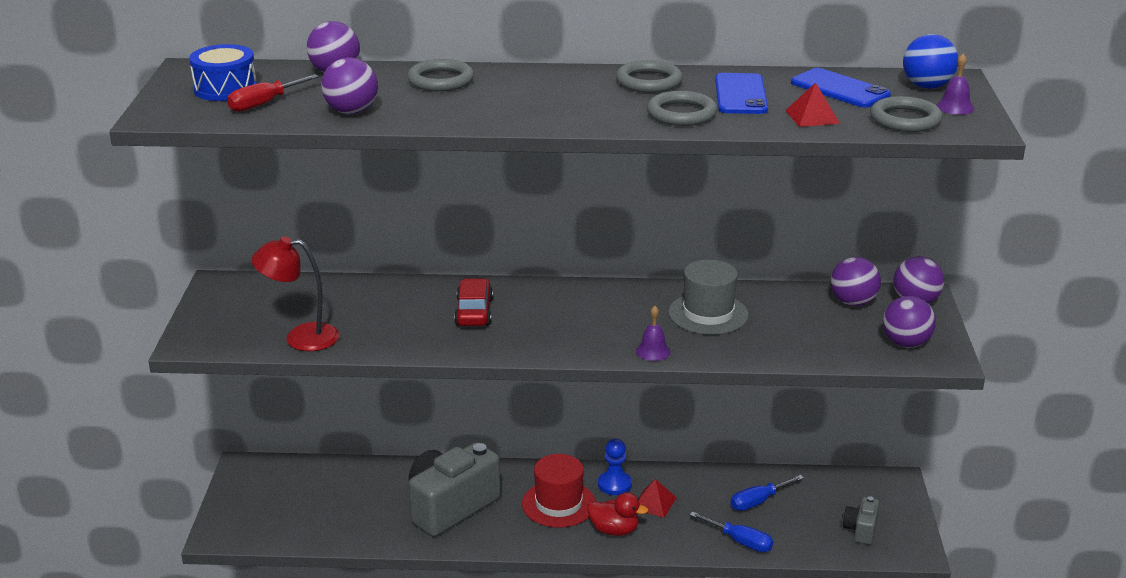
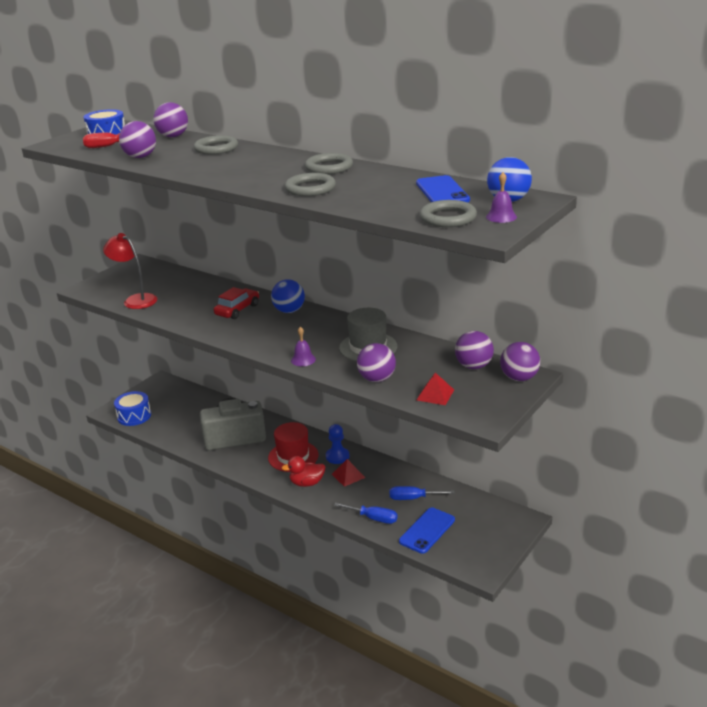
camera: 35 degrees right, 0 degrees up
red duck [587,492,648,536] -> red duck turned 120 degrees clockwise [282,456,326,487]
blue screwdriver [690,512,773,552] -> blue screwdriver turned 45 degrees counterclockwise [334,503,398,524]
blue phone [715,73,768,114] -> blue phone moved to [399,507,455,554]
red pyramid [785,83,840,127] -> red pyramid moved to [417,373,454,405]
grey camera [843,496,879,545] -> none
purple ball [883,296,936,348] -> purple ball moved to [357,343,396,382]
none -> blue drum [114,391,151,426]
none -> blue ball [271,279,305,313]

